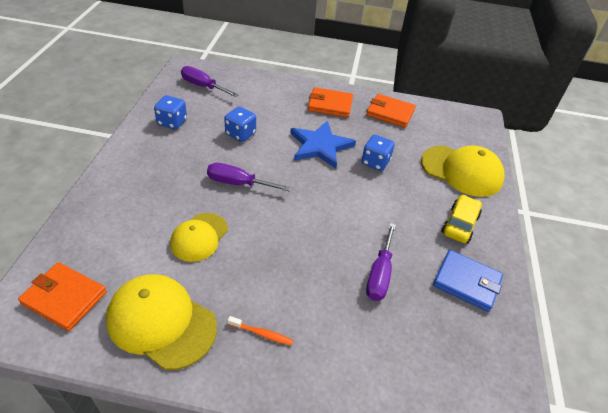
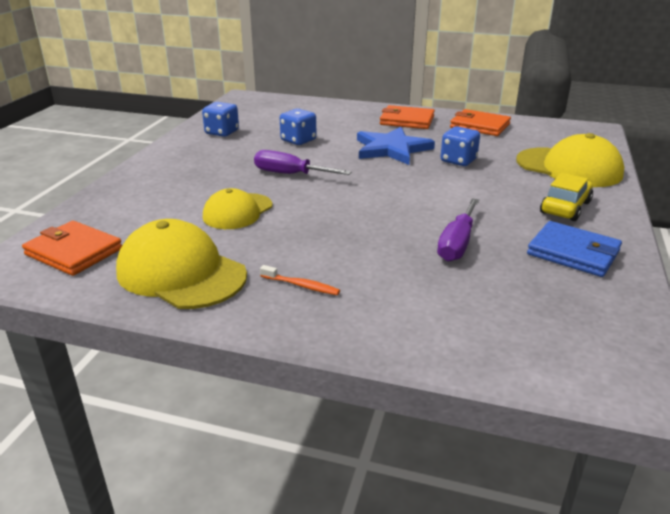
camera: 10 degrees right, 15 degrees down
purple screwdriver [181,66,239,97] -> none

